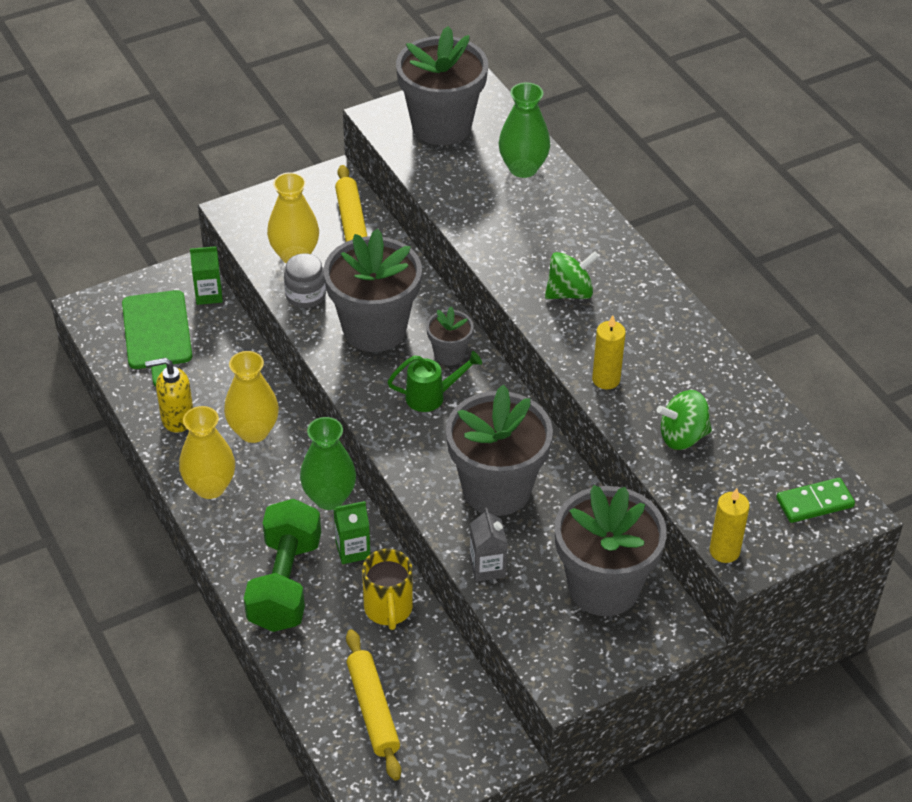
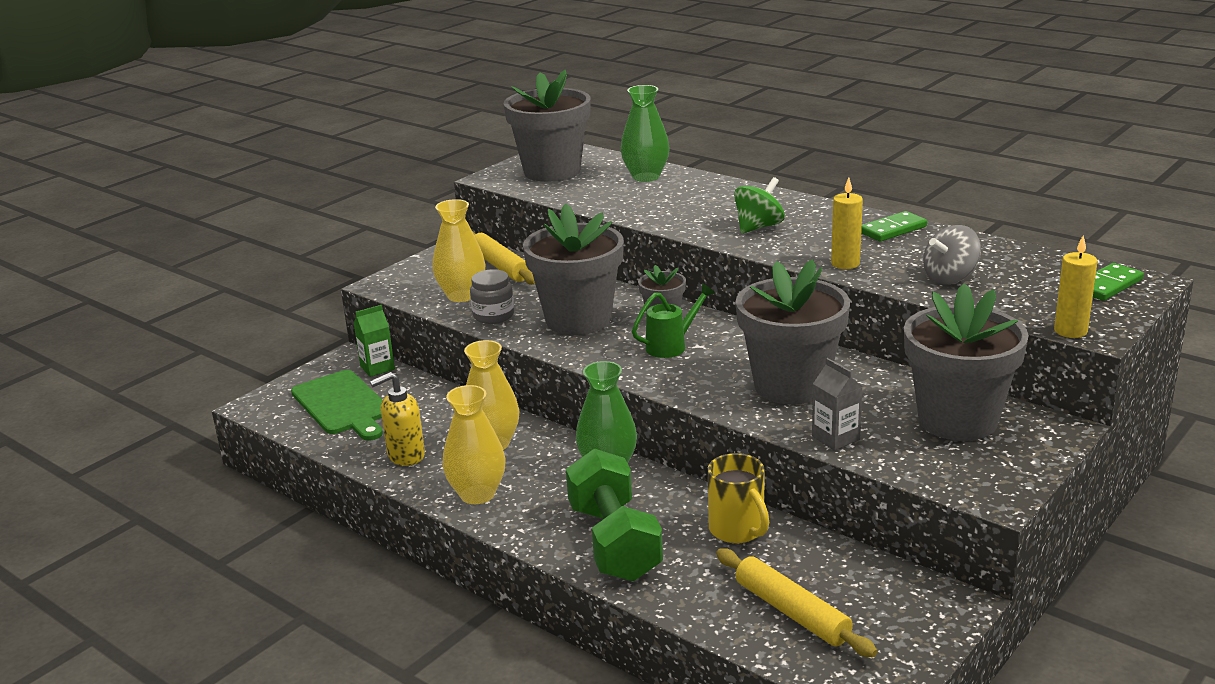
camera: 20 degrees left, 20 degrees down
green carton [334,501,370,564] -> none
green spinning top [657,390,712,450] -> grey spinning top [923,225,981,284]
none -> green domino [861,211,927,242]

